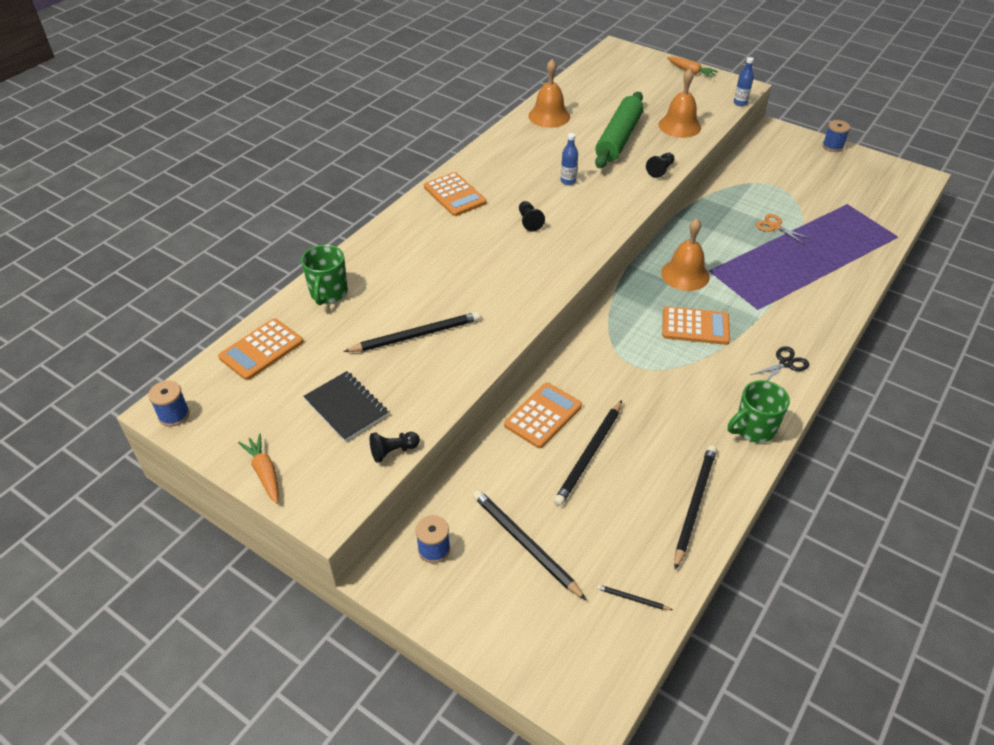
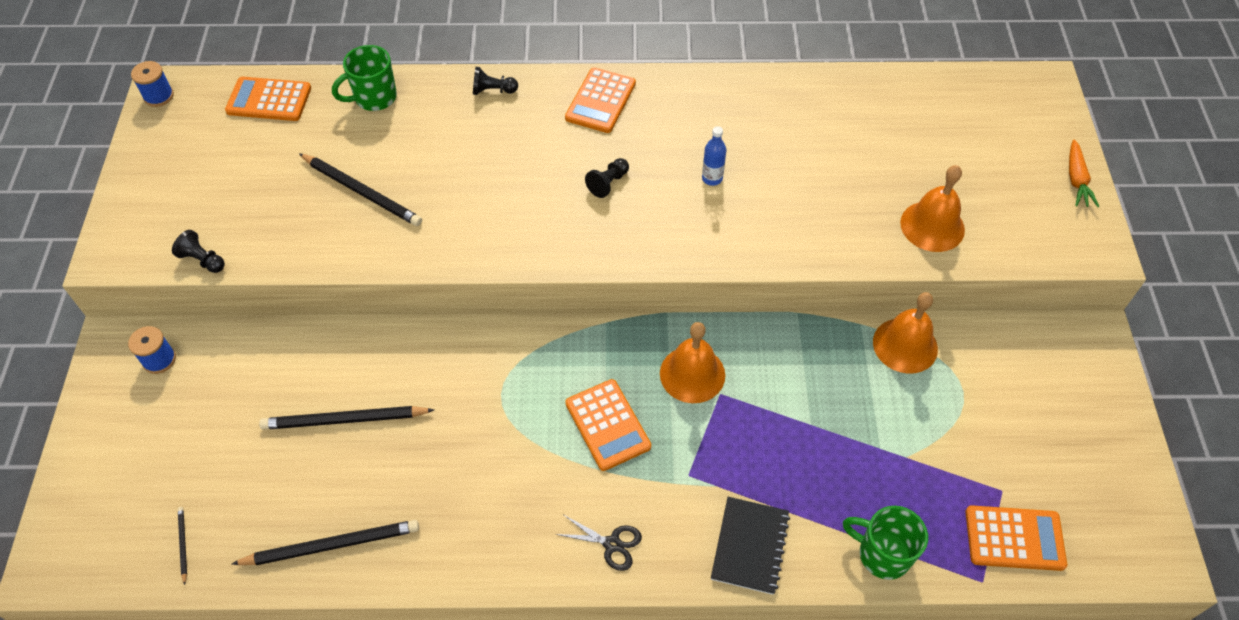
camera: 55 degrees right, 10 degrees up
orange carrot [238,434,279,504] -> none
black notebook [303,371,388,441] -> black notebook moved to [711,497,790,595]
black pencil [473,490,586,600] -> none
orange calculator [504,383,582,448] -> orange calculator moved to [966,505,1067,571]
orange bell [528,59,570,128] -> orange bell moved to [873,292,938,374]
green rolling pin [595,92,644,168] -> none
black pawn [646,153,675,178] -> black pawn moved to [473,67,518,95]
green mug [728,380,790,443] -> green mug moved to [843,506,928,580]
blue bottle [734,57,754,106] -> none
orange scissors [756,214,811,244] -> none
blue spool [822,120,850,152] -> none

